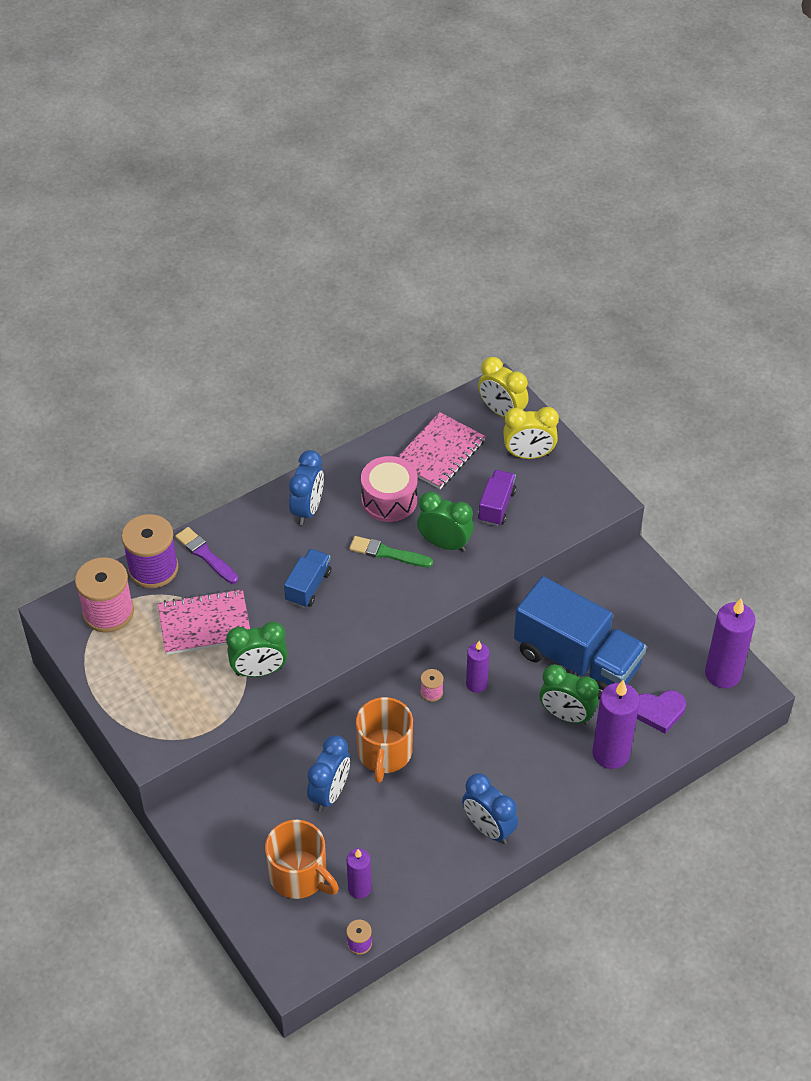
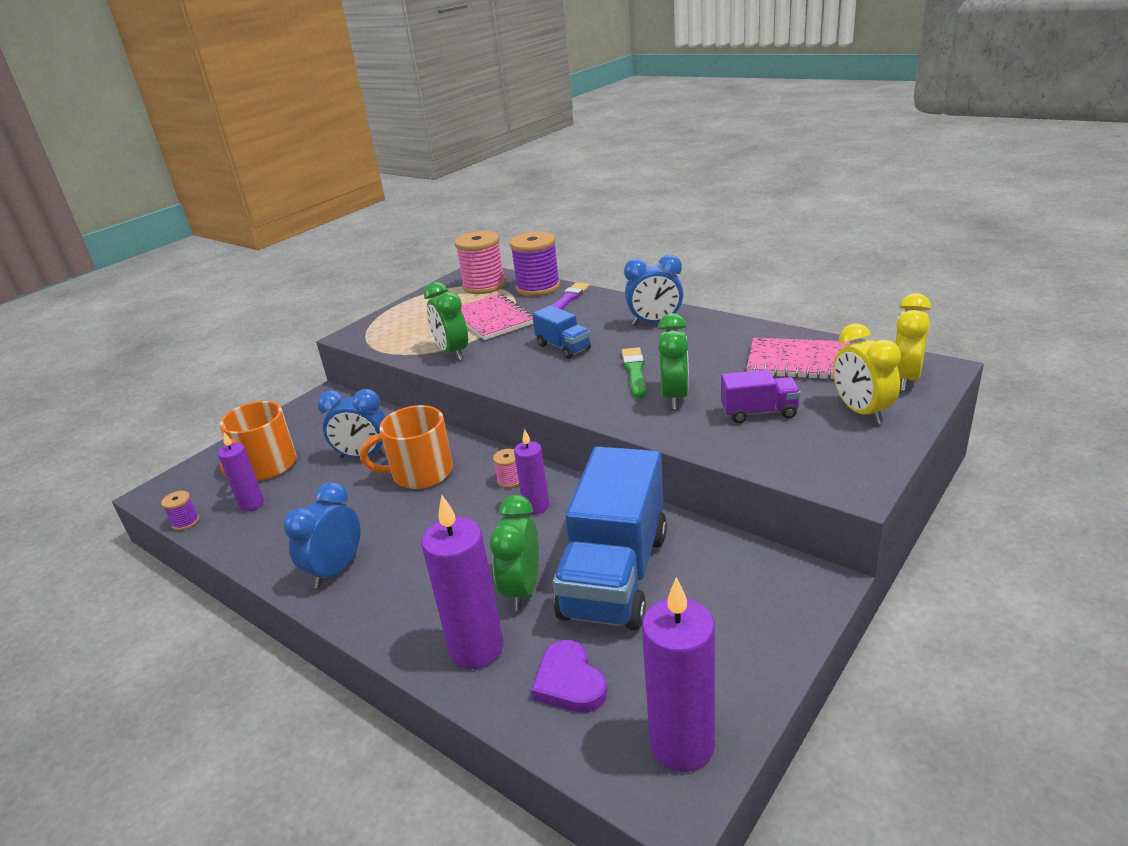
camera: 75 degrees right, 20 degrees down
blue truck [284,549,331,608] -> blue truck turned 45 degrees clockwise [532,305,591,359]
pink drum [361,456,418,522] -> none

